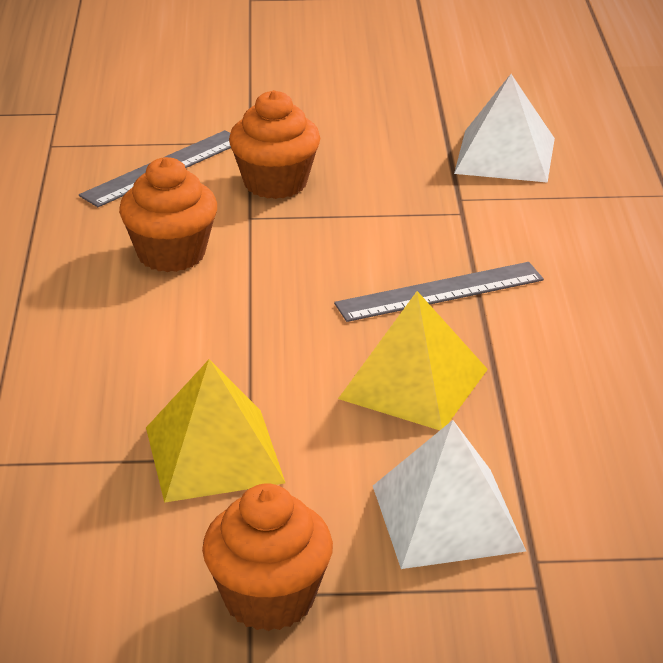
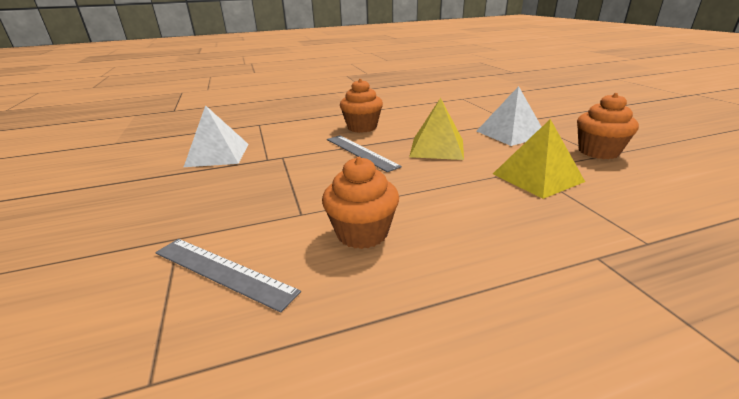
camera: 105 degrees left, 5 degrees down
orange cupcake [229,90,320,199] -> orange cupcake moved to [340,79,383,133]

